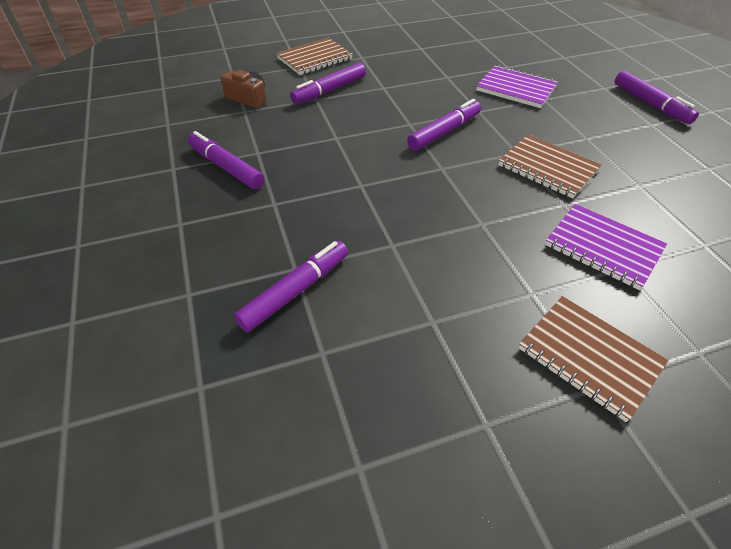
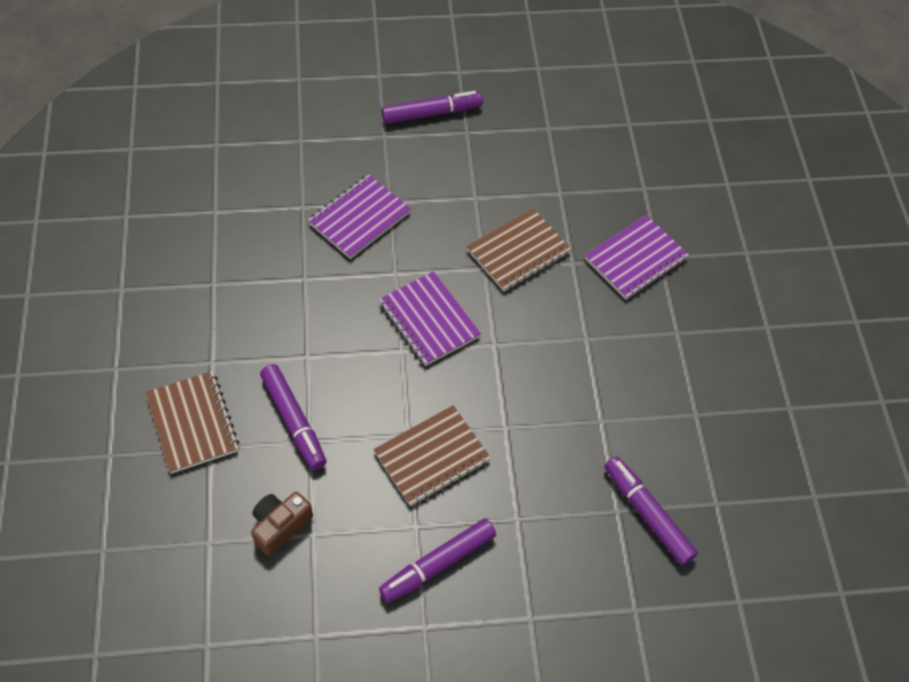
camera: 80 degrees left, 10 degrees up
purple marker [407,99,481,151] -> purple notebook [379,271,481,366]
brown notebook [519,296,669,422] -> brown notebook moved to [373,405,491,507]

